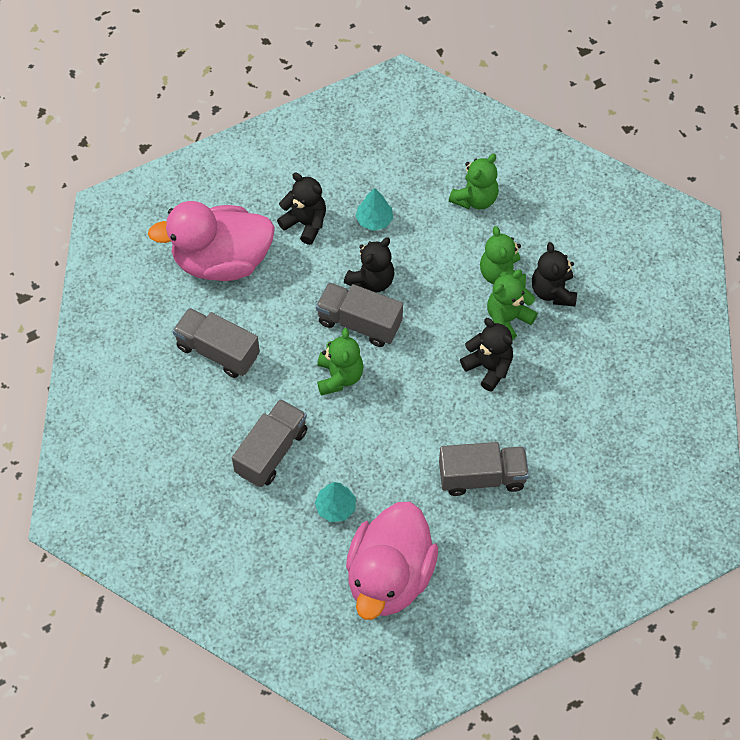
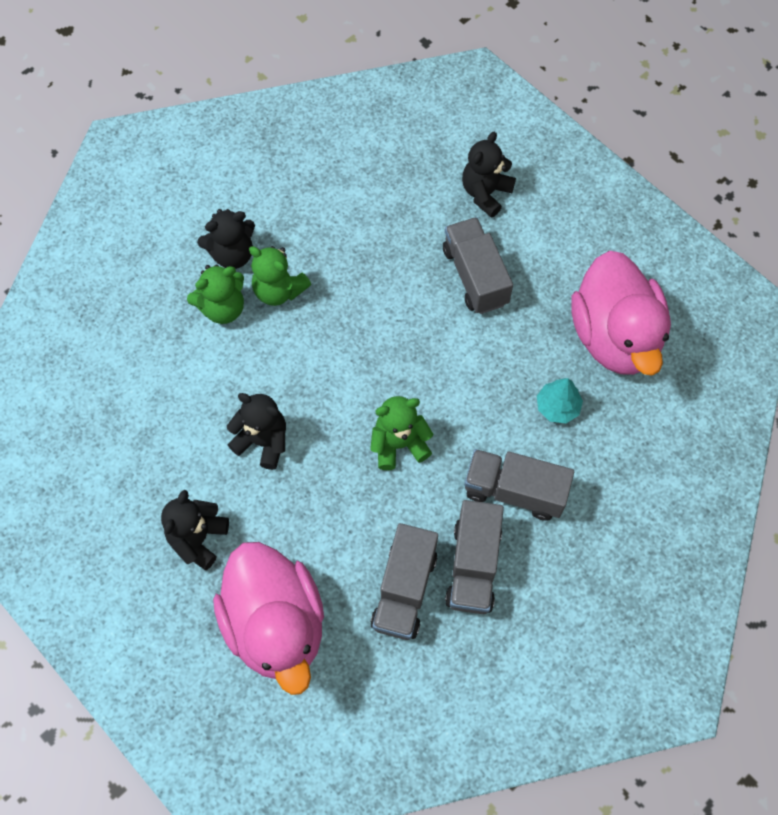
camera: 105 degrees left, 5 degrees up
grey truck [316,282,403,347] -> grey truck moved to [445,500,504,614]
pink duck [346,502,438,620] -> pink duck turned 75 degrees clockwise [571,251,671,376]
turquoise tree [355,188,393,231] -> none
green teddy bear [449,154,499,210] -> none
black teddy bear [460,318,513,392] -> black teddy bear moved to [462,132,516,218]

